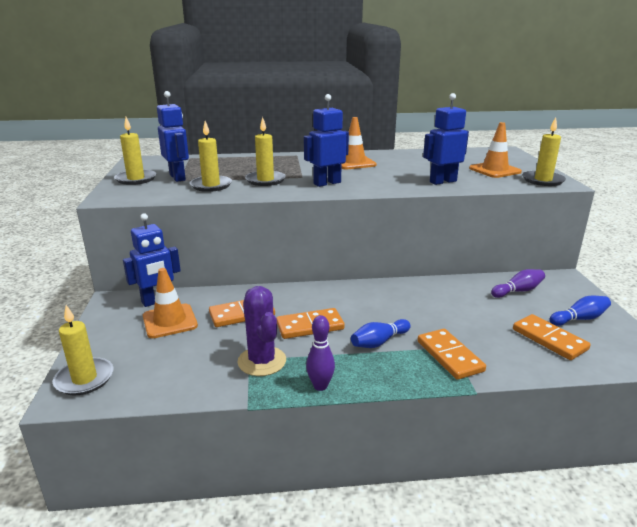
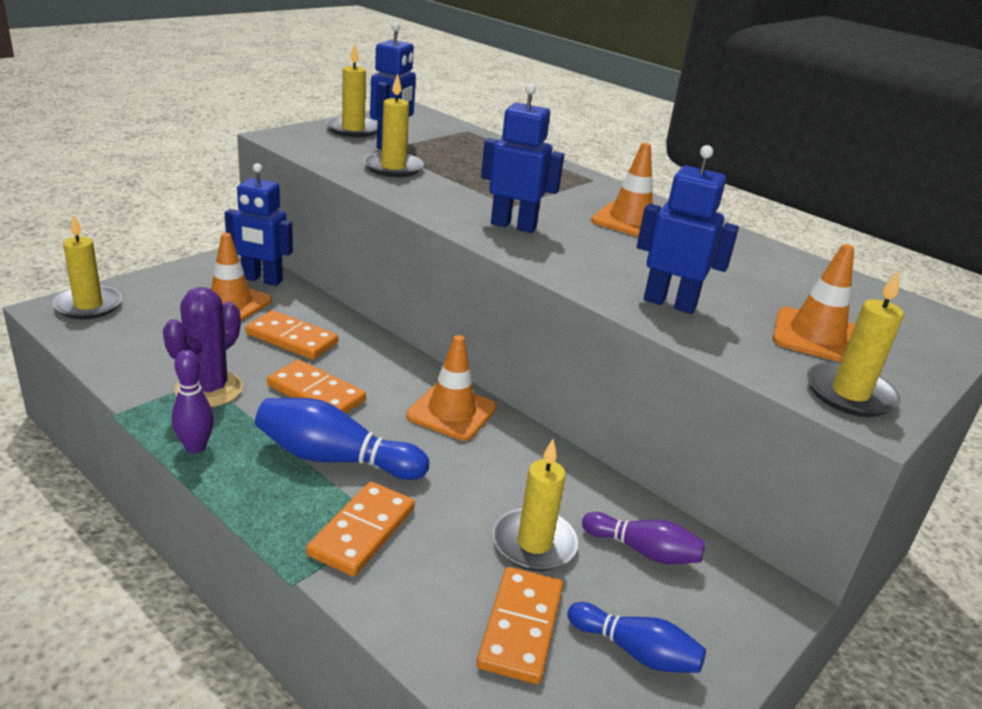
camera: 45 degrees right, 5 degrees up
yellow candle [245,117,286,186] -> yellow candle moved to [493,439,578,571]
blue bowling pin [351,319,411,348] -> blue bowling pin [255,398,429,480], size x1.56
none -> orange traffic cone [406,335,496,441]

